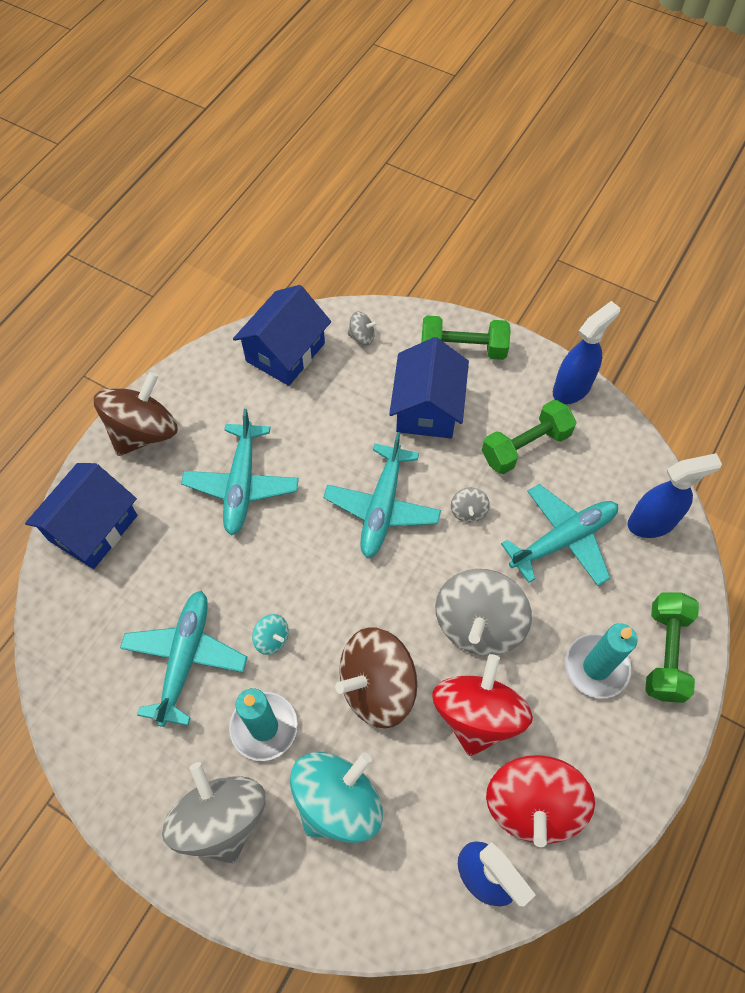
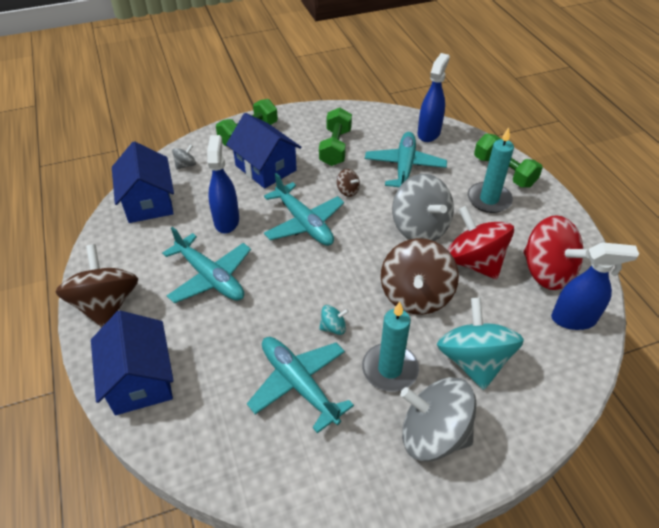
camera: 50 degrees left, 15 degrees down
grey spinning top [451,487,490,523] -> brown spinning top [337,169,360,197]
blue spray bottle [553,301,620,404] -> blue spray bottle moved to [207,135,239,233]

